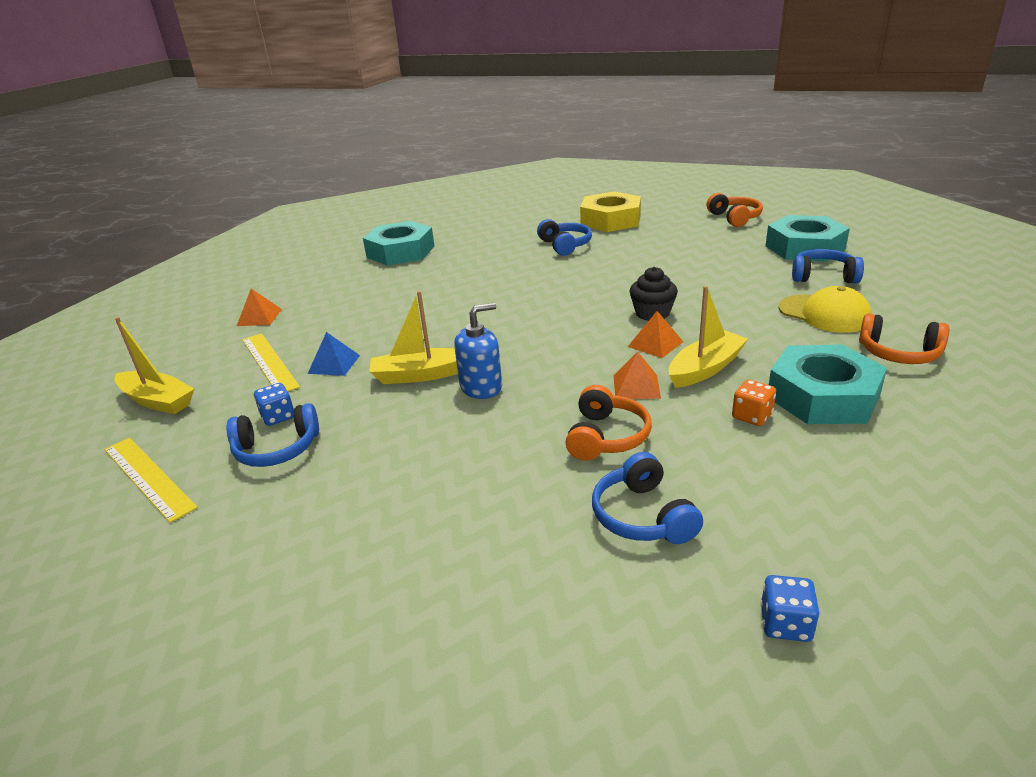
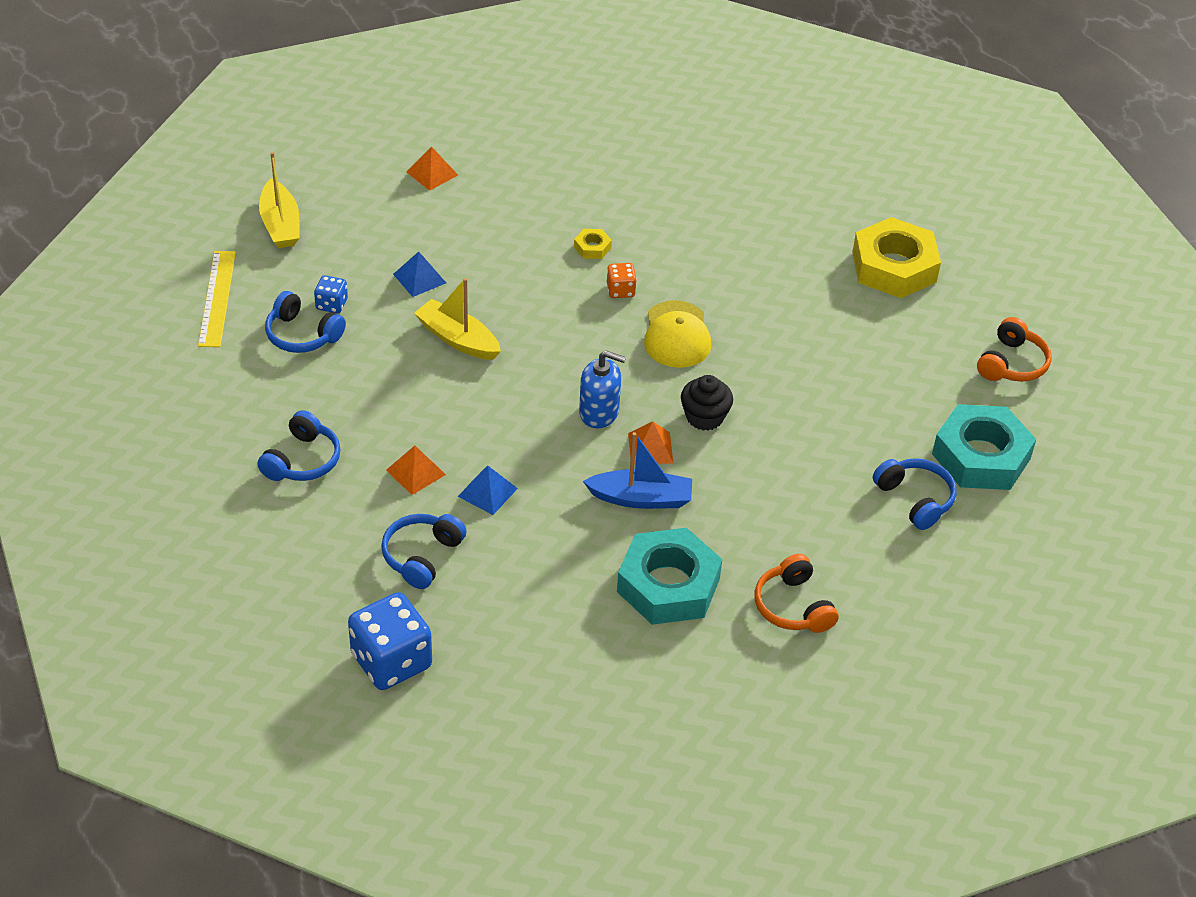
camera: 40 degrees right, 15 degrees up
yellow ruler [242,333,300,392] -> none
turquoise nut [363,221,435,266] -> none
blue soap dispenser [454,303,502,399] -> blue soap dispenser moved to [579,350,626,428]
blue headphones [537,219,592,256] -> blue headphones moved to [257,410,341,481]
orange headphones [566,385,652,461] -> blue pyramid [458,466,518,515]
orange pyramid [614,351,661,399] -> orange pyramid moved to [386,446,446,495]
yellow boat [669,286,748,388] -> blue boat [583,432,692,509]
orange dice [732,380,776,426] -> orange dice moved to [607,263,637,298]
blue dice [761,575,819,642] -> blue dice [348,592,432,690], size x2.04
yellow cap [778,286,872,333] -> yellow cap moved to [644,300,711,368]
none -> yellow nut [574,229,612,259]

